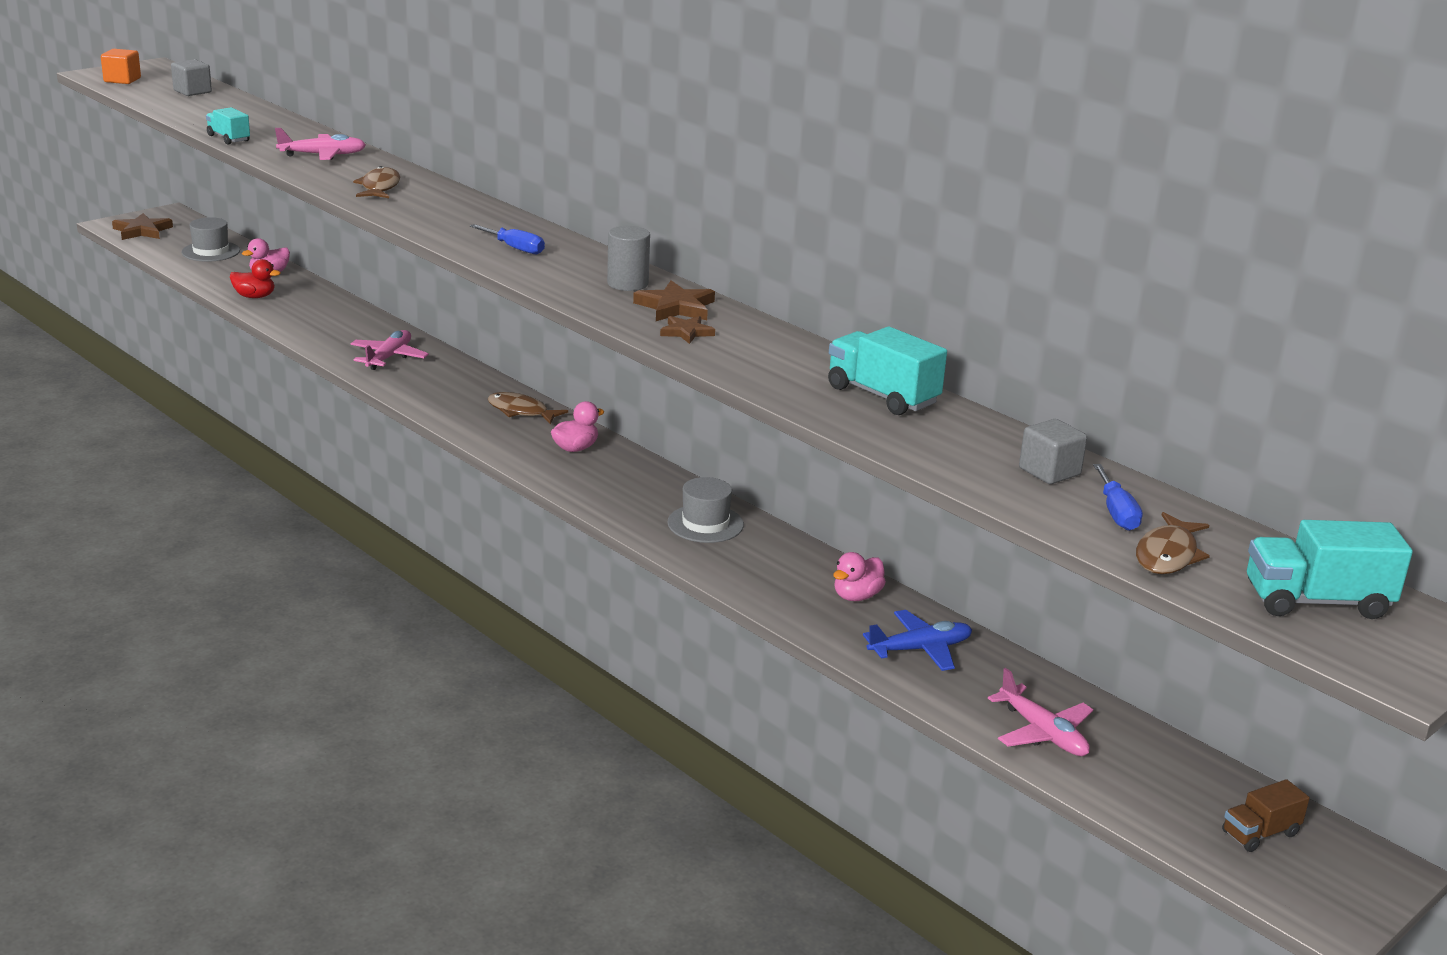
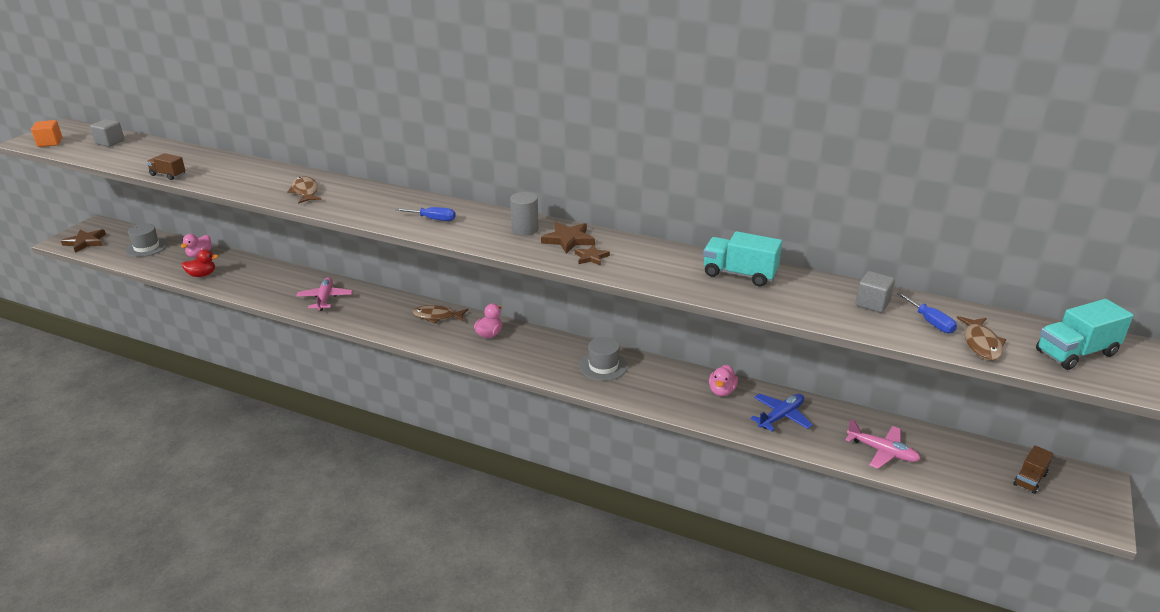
camera: 20 degrees left, 5 degrees up
turquoise truck [206,107,250,145] -> brown truck [146,153,185,180]
pink plane [275,128,366,160] -> none

